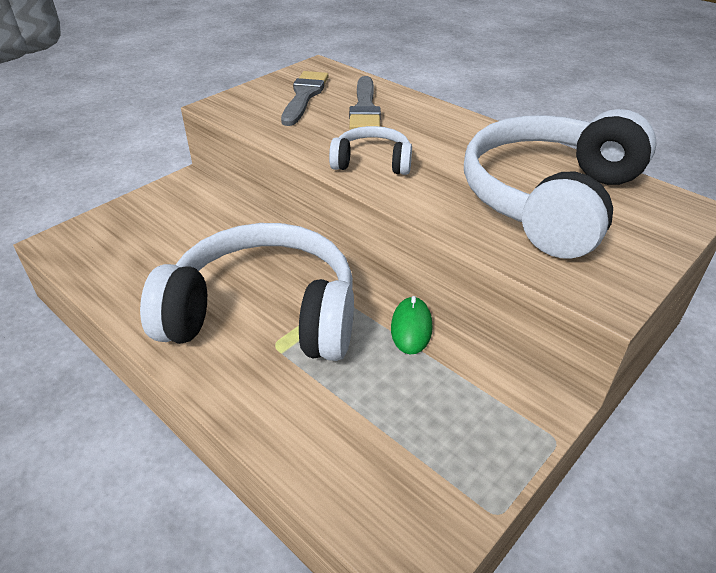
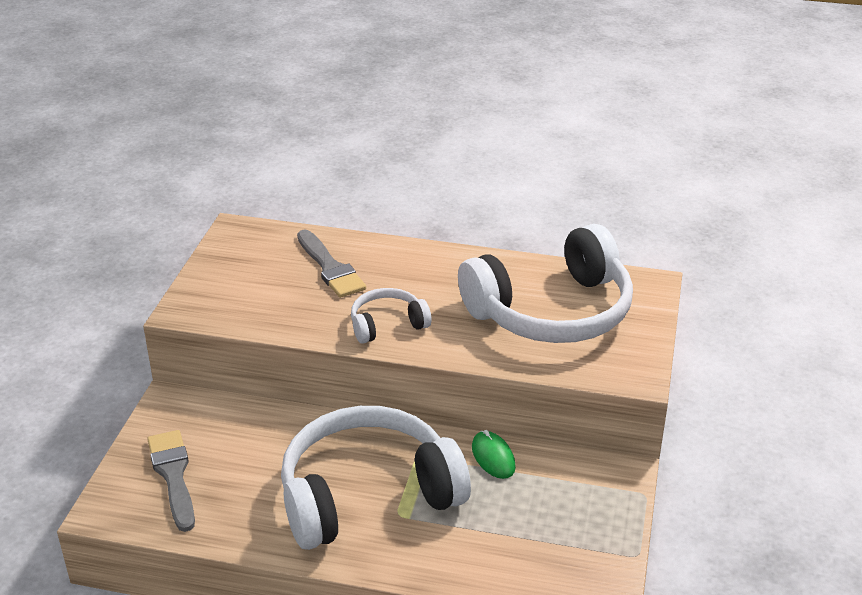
camera: 30 degrees left, 5 degrees down
grey brush [281,71,329,126] -> grey brush moved to [147,430,195,532]
white headphones [464,109,657,259] -> white headphones turned 120 degrees counterclockwise [458,224,633,343]

